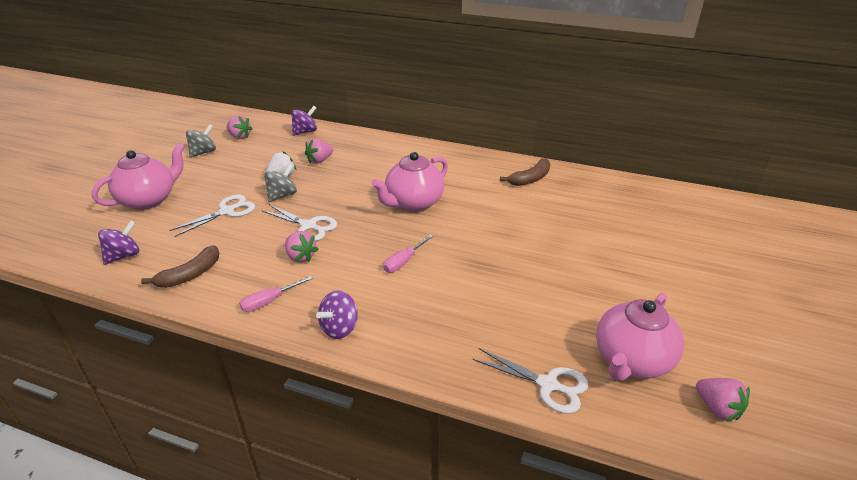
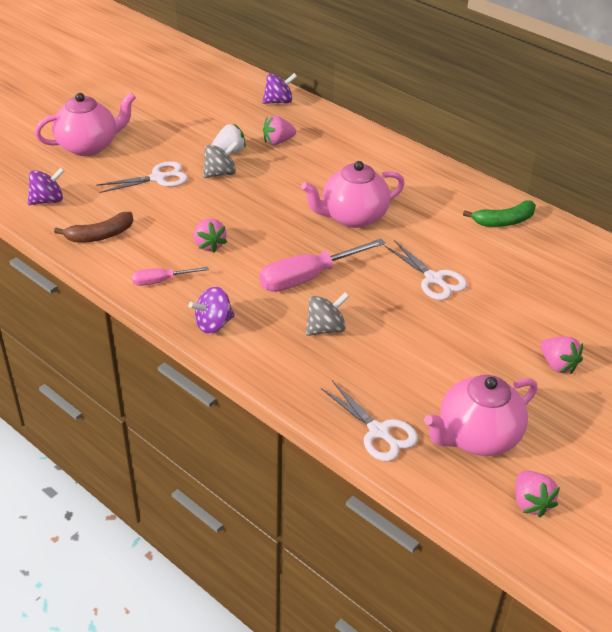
camera: 20 degrees right, 5 degrees up
grey spinning top [186,124,216,158] -> grey spinning top moved to [306,292,349,336]
pink strawberry [226,115,253,139] -> pink strawberry moved to [541,337,583,374]
white scissors [261,204,337,241] -> white scissors moved to [385,240,467,300]
pink screwdriver [383,234,434,273] -> pink screwdriver [259,239,386,292], size x1.84
brown banana [500,158,550,186] -> green banana [463,200,536,227]

